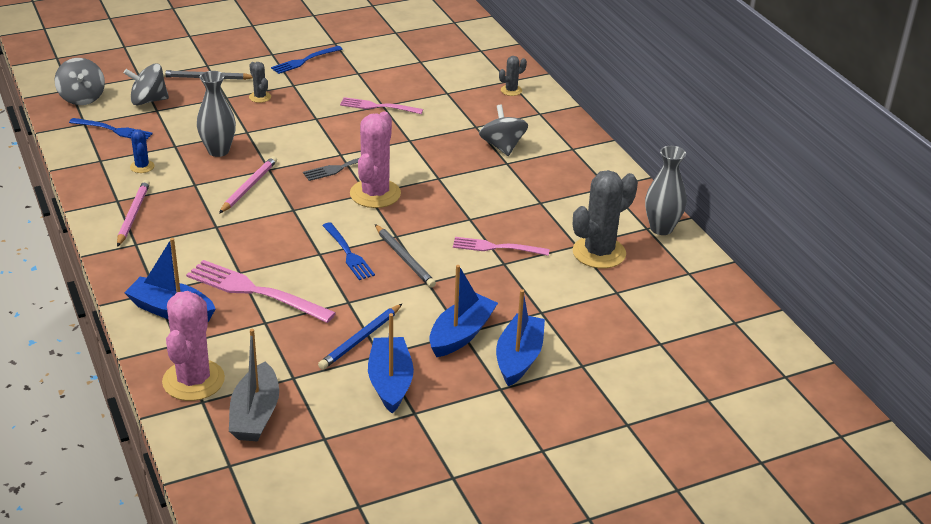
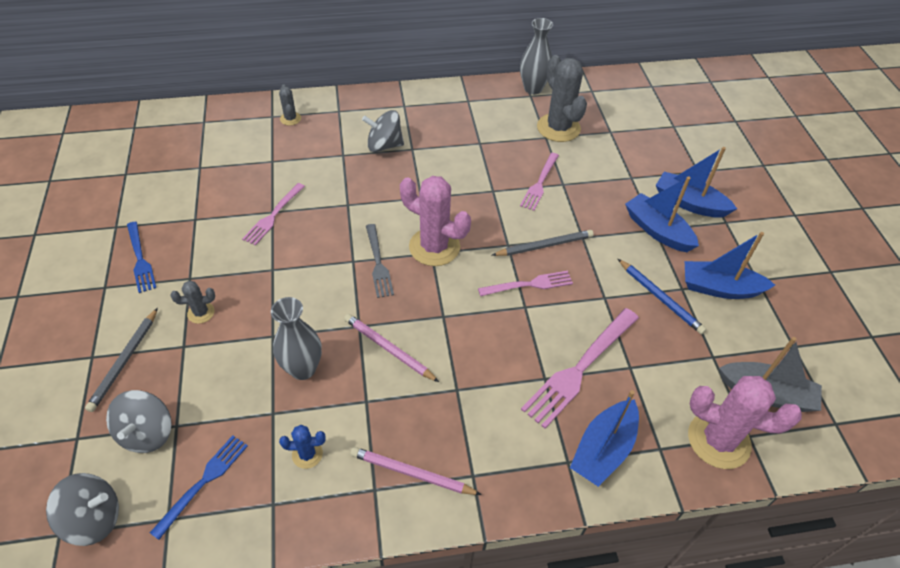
camera: 75 degrees left, 15 degrees up
blue fork [322,222,375,280] -> pink fork [478,271,573,296]

